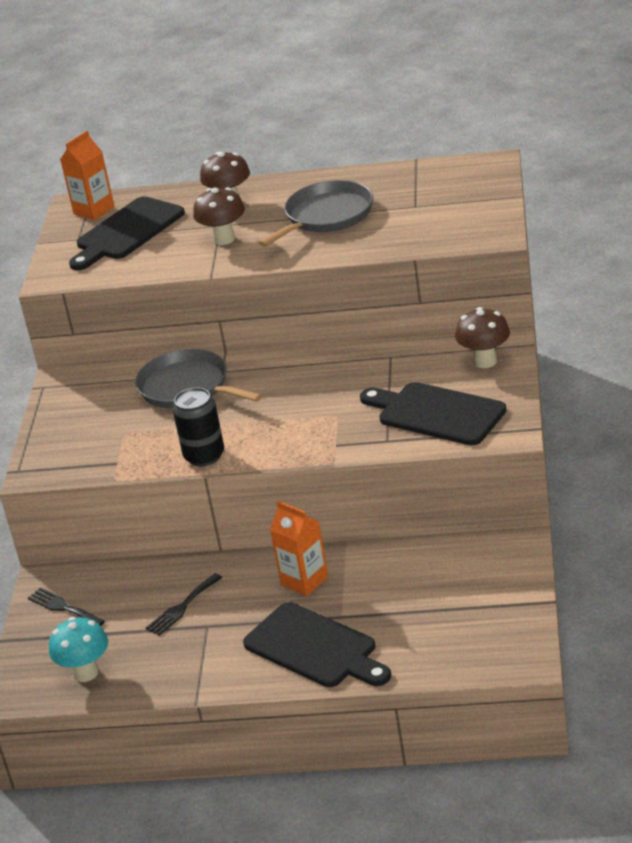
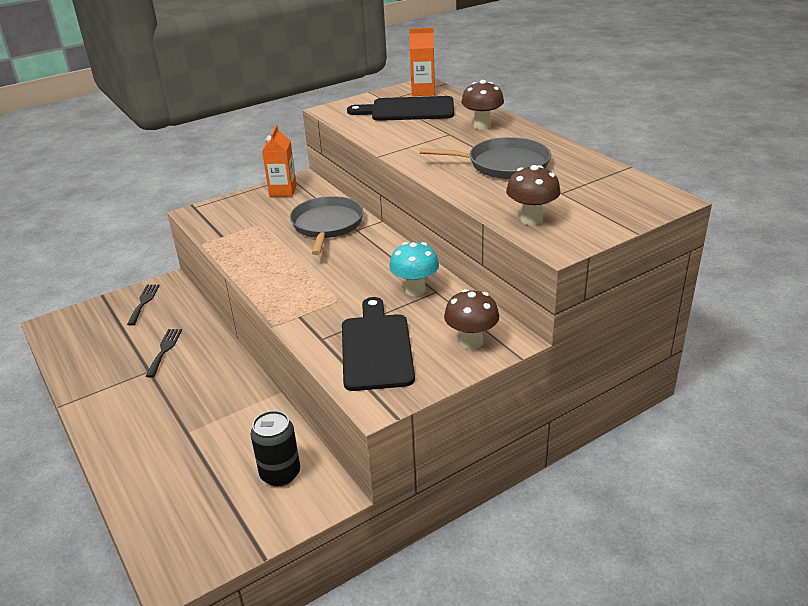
camera: 50 degrees right, 0 degrees up
turquoise mushroom [49,617,108,682] -> turquoise mushroom moved to [389,242,439,296]
black fork [146,573,222,635] -> black fork turned 90 degrees clockwise [146,329,182,378]
black can [173,388,224,467] -> black can moved to [251,411,300,486]
brown mushroom [193,187,245,245] -> brown mushroom moved to [506,165,560,225]
black cutting board [243,602,391,687] -> none
orange carton [270,501,329,596] -> orange carton moved to [262,125,297,197]

